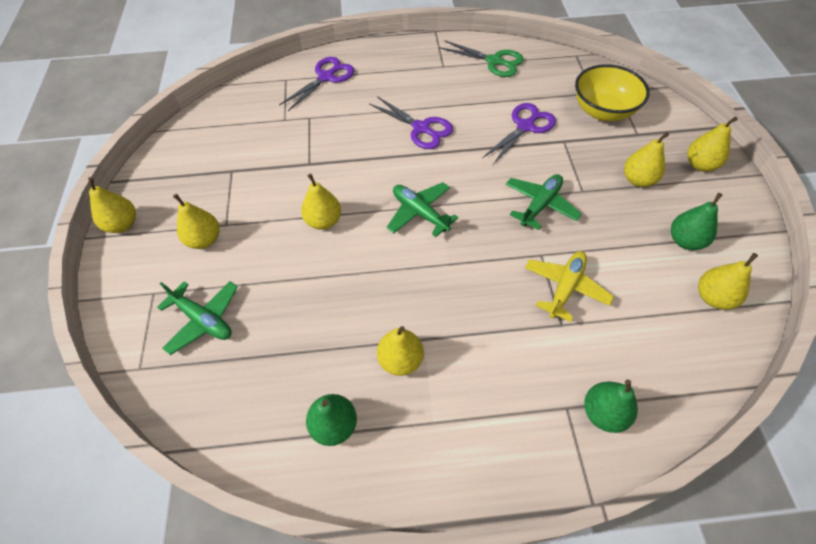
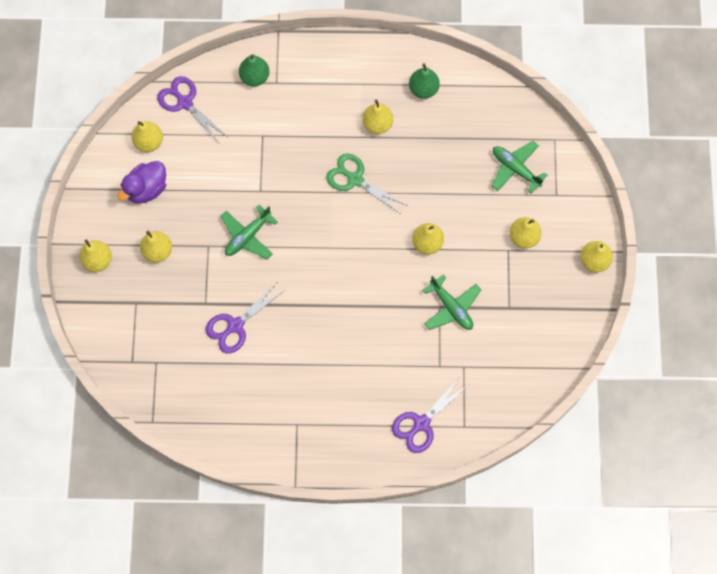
camera: 175 degrees left, 15 degrees up
purple scissors [369,96,453,149] -> purple scissors moved to [157,76,228,143]
green plane [387,182,458,237] -> green plane moved to [423,275,481,330]
green scissors [440,40,524,77] -> green scissors moved to [326,153,408,214]
yellow plane [525,251,614,322] -> none
yellow bowl [575,64,650,121] -> none
green pear [671,193,723,250] -> purple duck [117,161,166,204]

